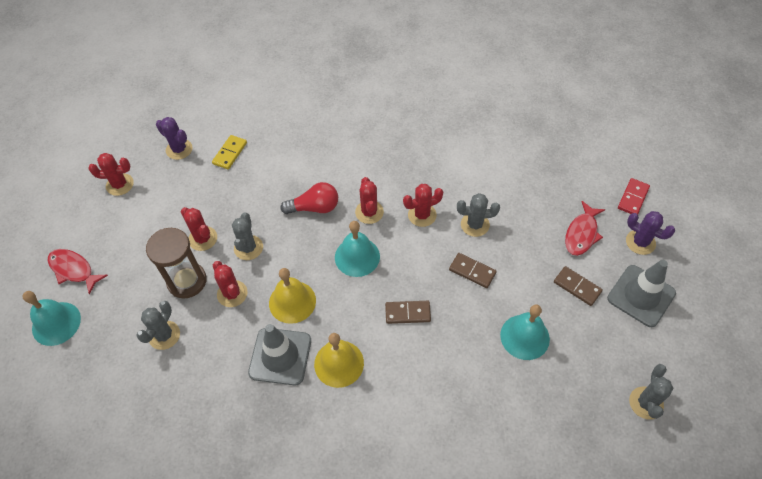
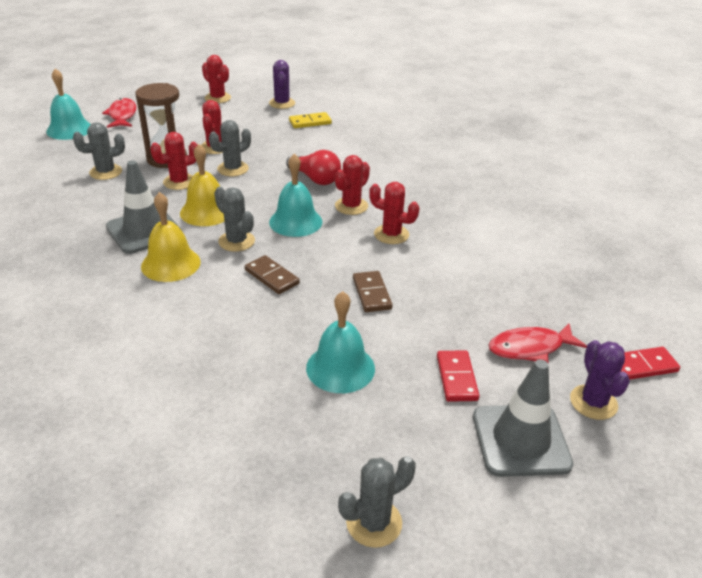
camera: 45 degrees right, 20 degrees down
red cactus [213,261,248,307] -> red cactus turned 45 degrees clockwise [150,132,197,190]
grey cactus [457,193,500,237] -> grey cactus moved to [214,187,255,252]
brown domino [554,266,603,306] -> red domino [437,350,480,402]

